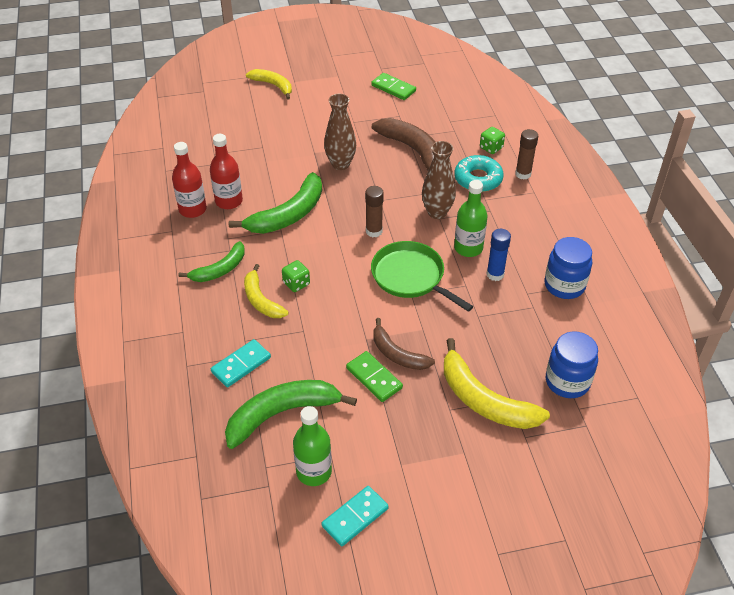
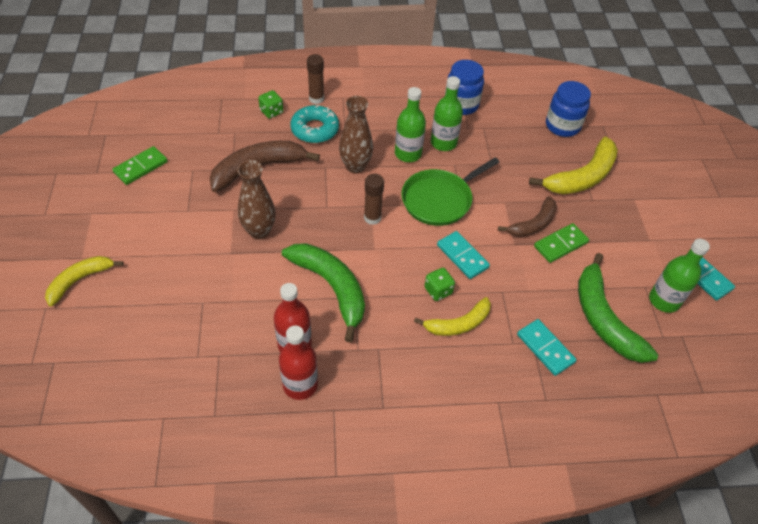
camera: 85 degrees left, 5 degrees up
green banana [179,241,245,282] -> none
blue glue stick [487,229,511,281] -> green bottle [431,76,463,151]
none -> turquoise domino [437,231,490,279]

